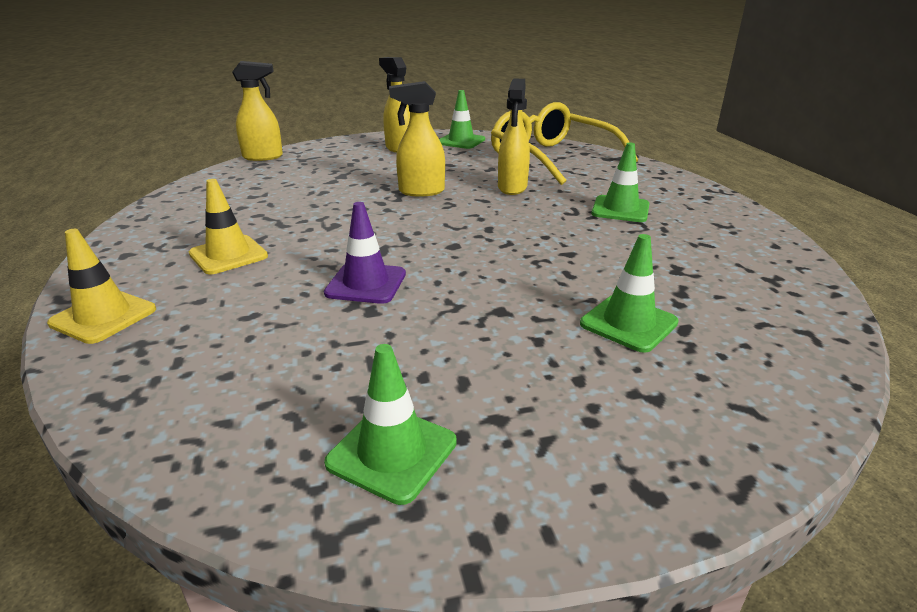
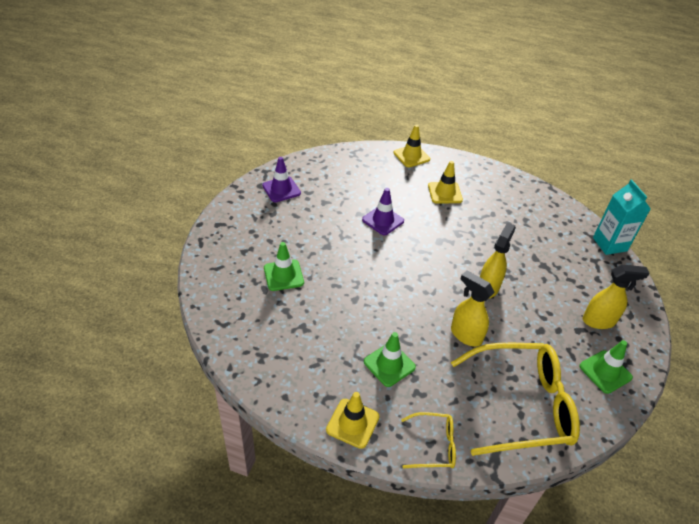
camera: 120 degrees right, 15 degrees up
yellow spray bottle [232,61,283,161] -> turquoise carton [593,179,651,255]
green traffic cone [324,344,457,505] -> purple traffic cone [262,157,301,202]
none -> yellow traffic cone [326,392,380,449]
none -> yellow glasses [401,412,456,468]

